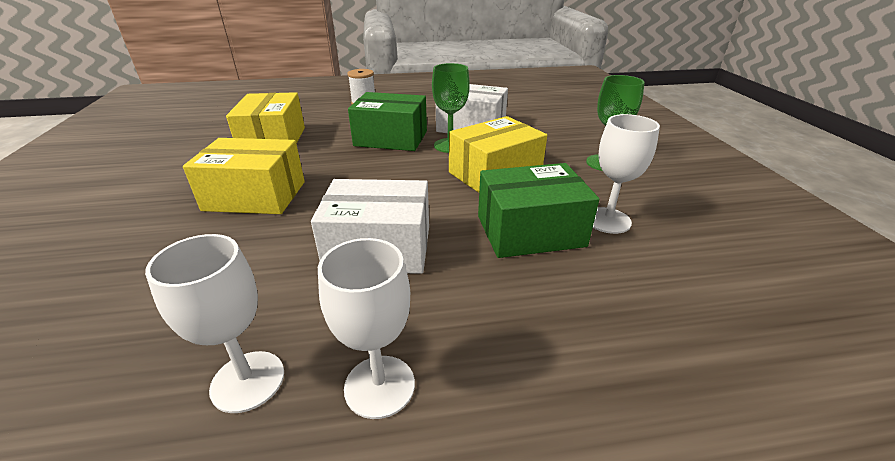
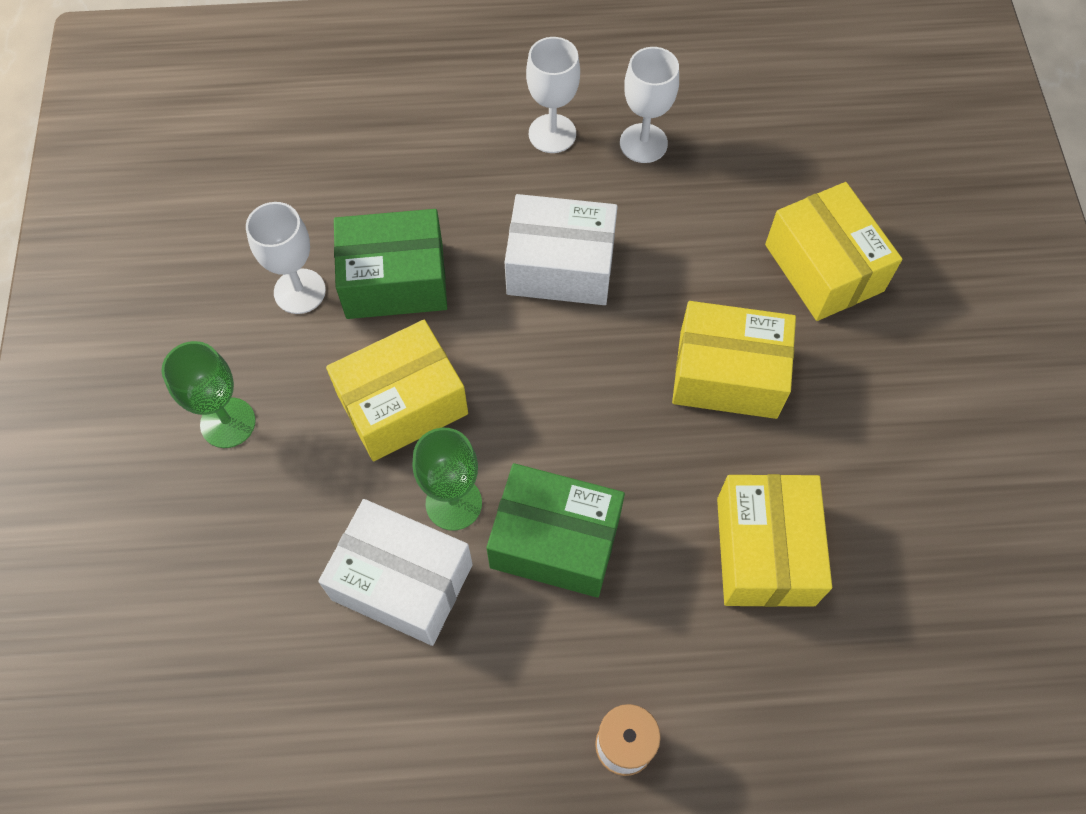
camera: 175 degrees left, 30 degrees up
none -> yellow box [765,182,902,321]

